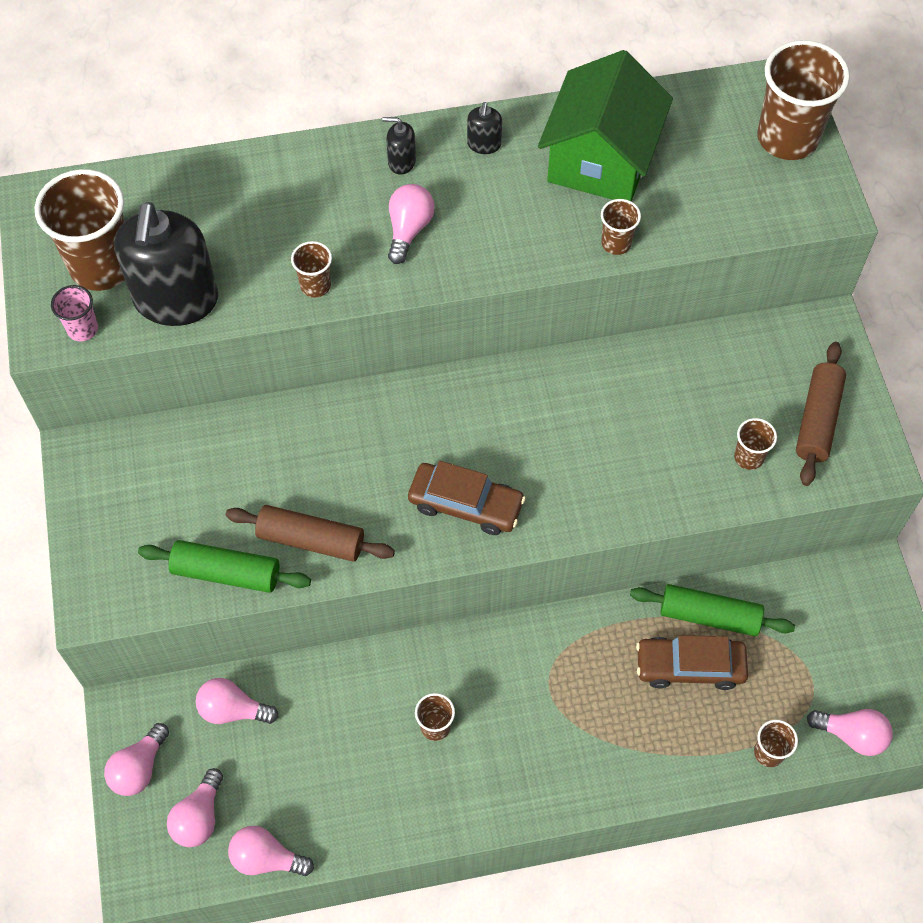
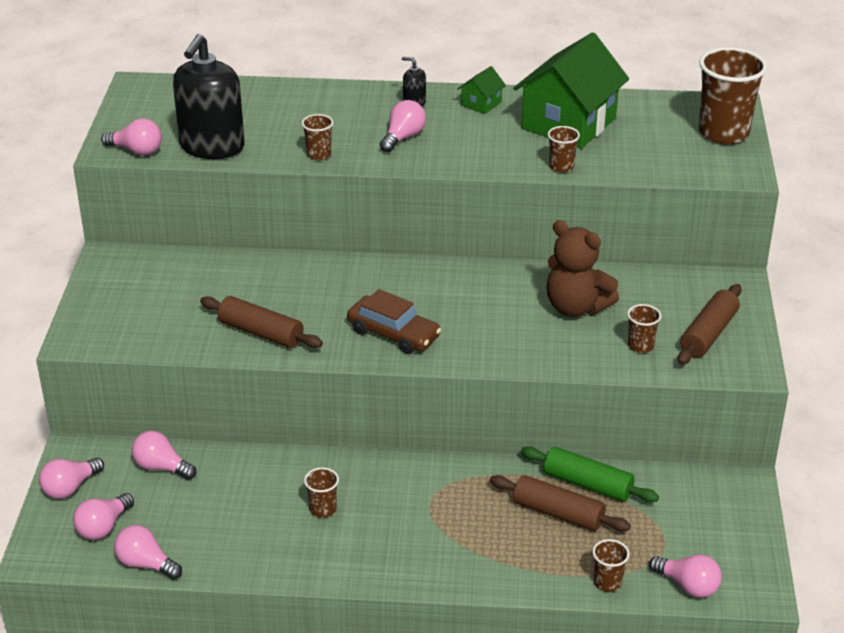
camera: 15 degrees right, 25 degrees down
brown cup [35,169,125,291] -> none
pink cup [51,285,98,341] -> pink light bulb [101,119,162,156]
green rolling pin [138,540,311,593] -> none
black soap dispenser [467,102,502,154] -> green house [457,66,506,114]
brown car [636,635,748,690] -> brown rolling pin [490,475,631,532]
none -> brown teddy bear [547,220,619,317]

